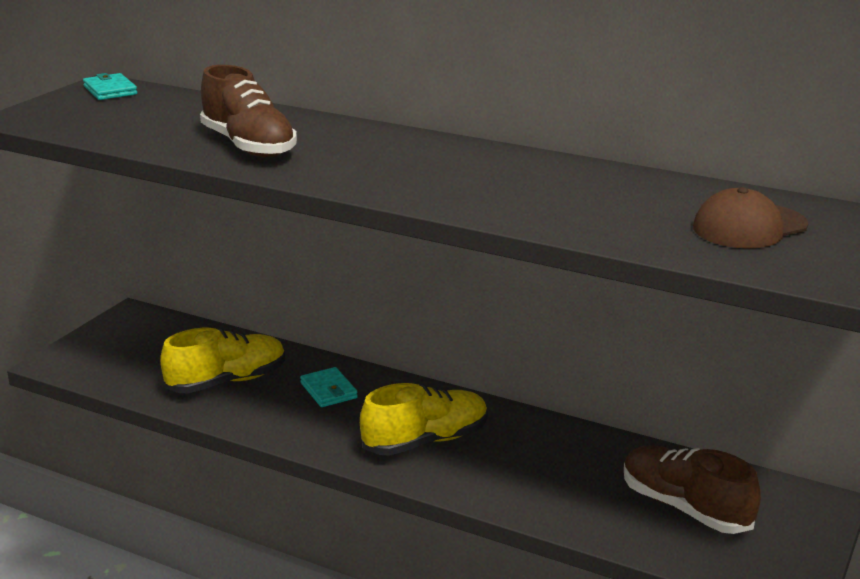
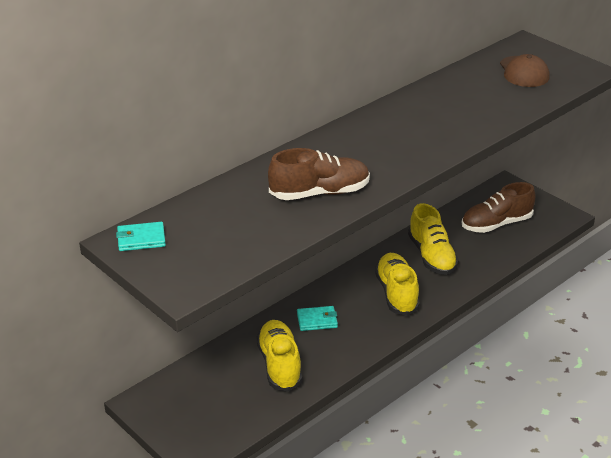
camera: 70 degrees left, 10 degrees up
none -> yellow shoe [408,203,459,275]

